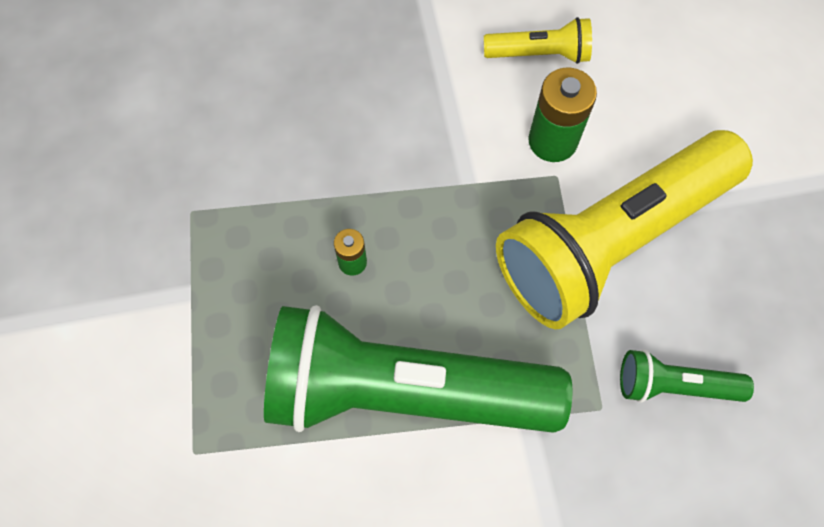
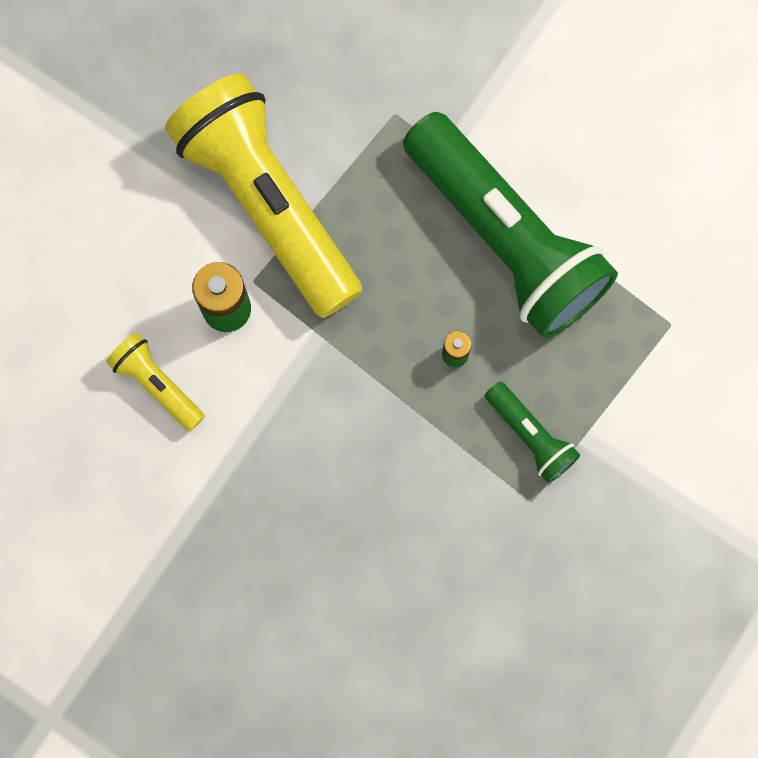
camera: 135 degrees left, 10 degrees up
yellow flashlight [496,130,753,329] -> yellow flashlight turned 135 degrees counterclockwise [165,74,362,318]
green flashlight [620,350,754,403] -> green flashlight moved to [485,382,580,483]

